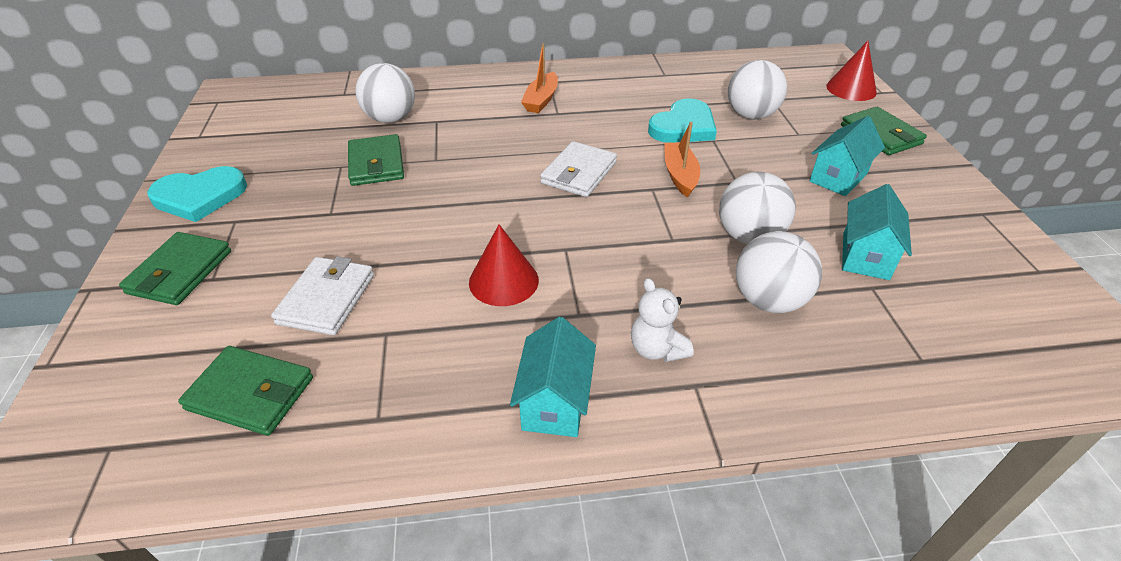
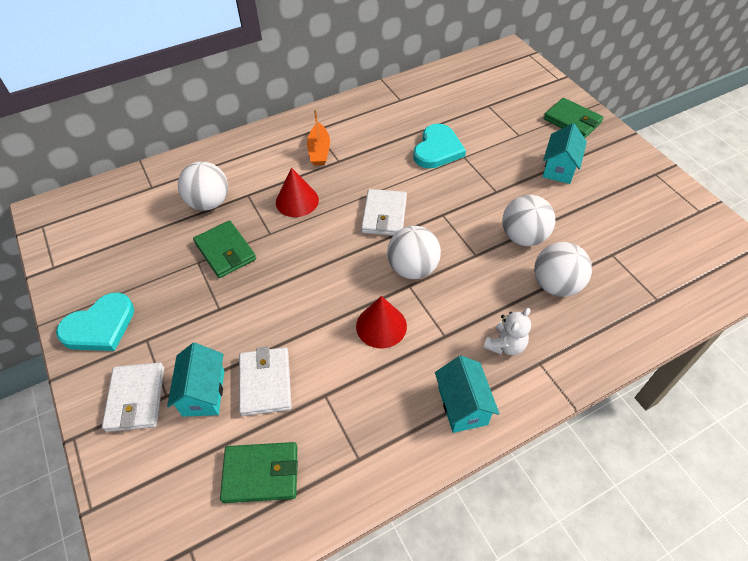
camera: 20 degrees left, 10 degrees up
green wallet [119,232,231,305] -> white wallet [102,362,164,432]
white teddy bear [631,278,694,362] -> white teddy bear turned 90 degrees counterclockwise [483,308,531,356]
orange boat [664,122,700,198] -> none
white ball [728,60,787,119] -> white ball moved to [387,226,441,279]
red cone [826,41,877,101] -> red cone moved to [276,167,319,217]
turquoise house [842,184,912,280] -> turquoise house moved to [167,343,224,417]

